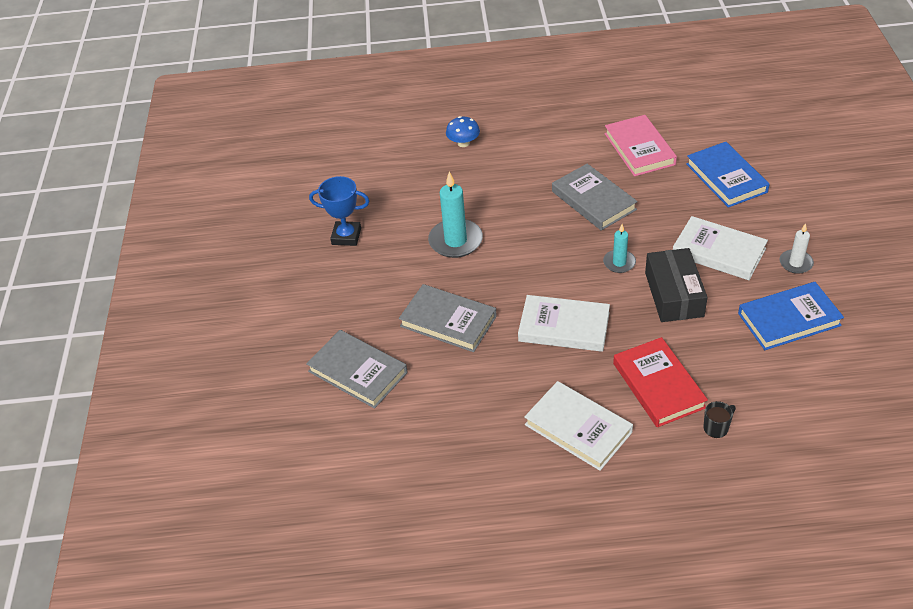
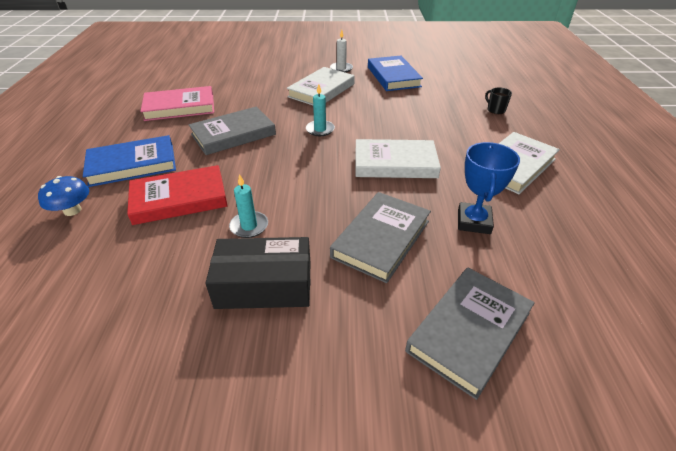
camera: 90 degrees left, 5 degrees down
blue trophy [309,176,369,246] -> blue trophy moved to [458,142,520,234]
turquoise candle [428,172,483,258] -> turquoise candle [229,174,268,238], size x0.57
white book [518,295,610,352] -> white book turned 75 degrees clockwise [355,139,441,178]
red book [613,337,708,427] -> red book moved to [127,165,228,225]
black box [645,248,708,322] -> black box moved to [205,237,310,309]
blue book [686,142,770,208] -> blue book moved to [83,135,176,187]

